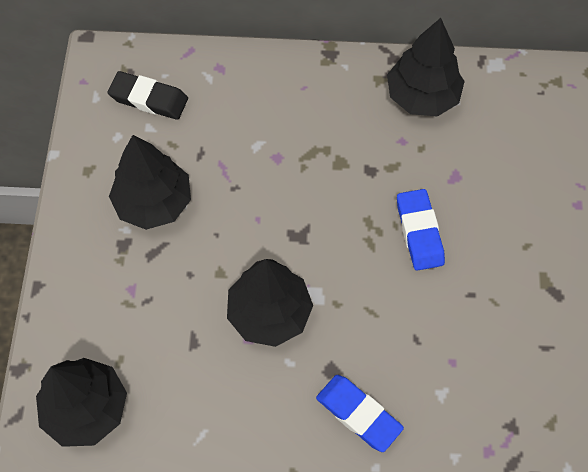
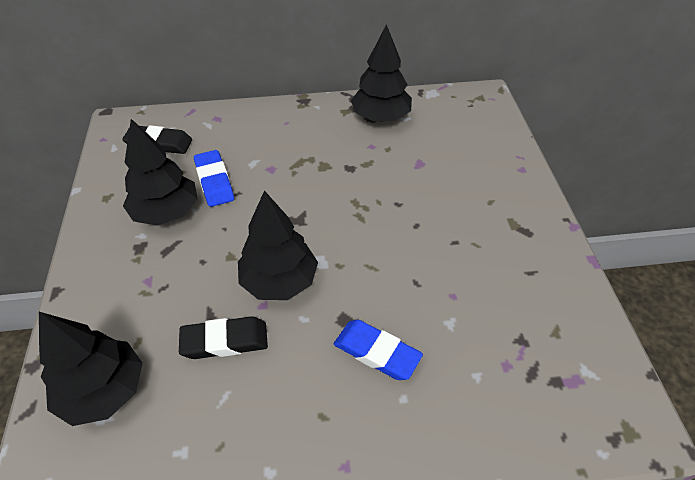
camera: 10 degrees left, 15 degrees down
blue eraser [397,189,445,271] -> blue eraser moved to [194,150,234,207]
none -> black eraser [179,316,268,359]

